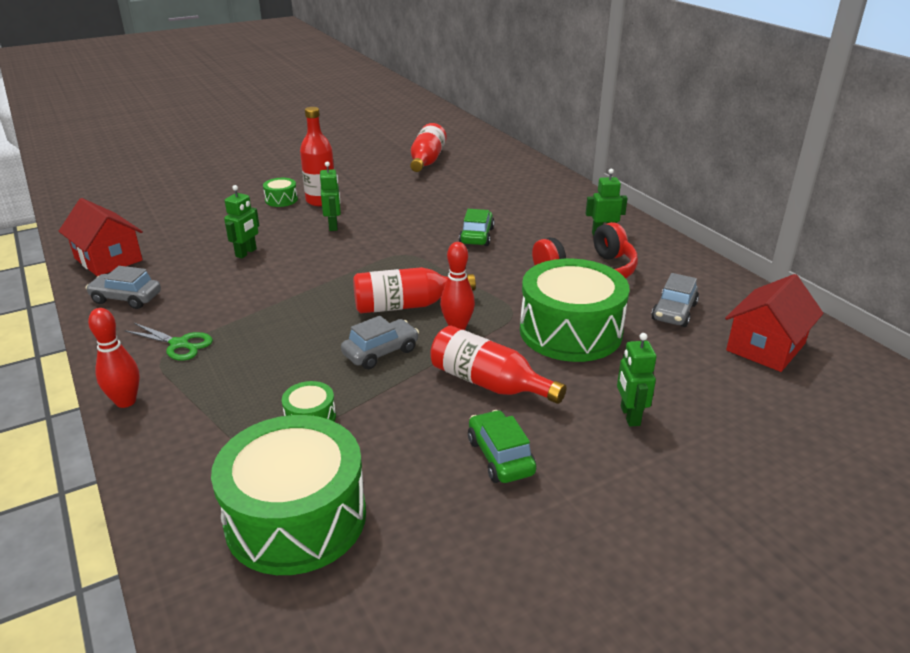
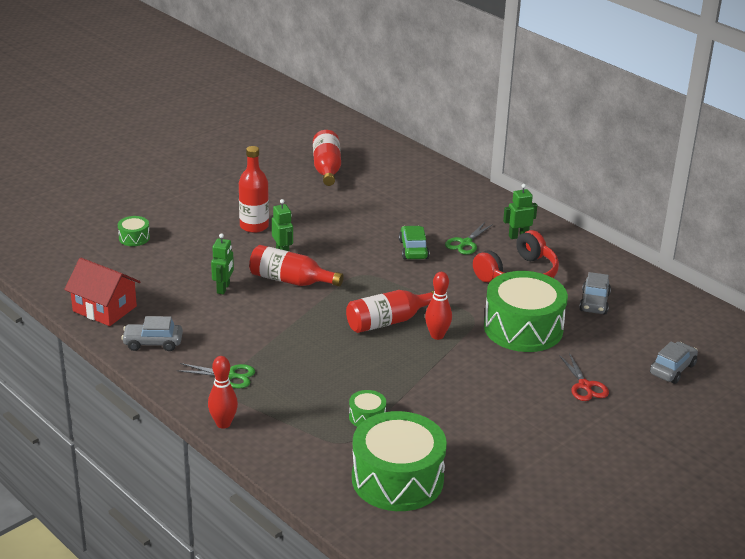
camera: 15 degrees left, 0 degrees up
green drum [263,178,298,207] -> green drum moved to [118,216,150,246]
grey car [341,316,419,369] -> grey car moved to [650,342,698,384]
red bottle [430,325,566,404] -> red bottle moved to [249,245,344,286]
green car [468,410,536,483] -> none
green robot [617,333,656,427] -> red scissors [559,353,609,401]
red house [725,274,824,372] -> none
none -> green scissors [445,222,493,255]

